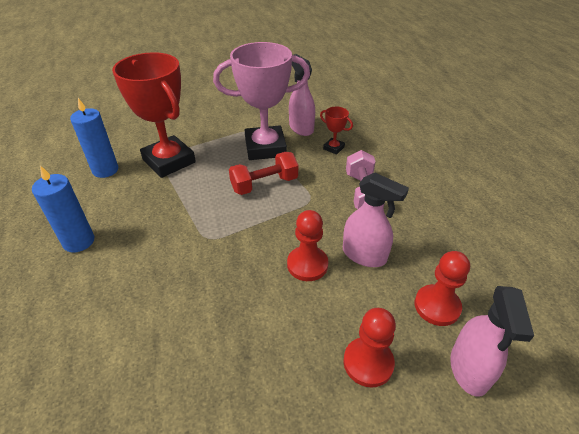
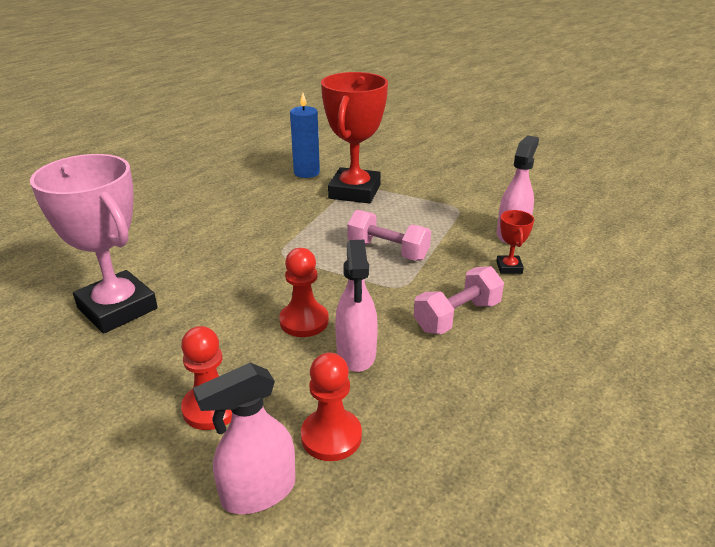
camera: 55 degrees right, 10 degrees down
blue candle [32,165,94,252] -> none
pink trophy [213,42,310,160] -> pink trophy moved to [30,154,158,334]
red dumbbell [229,152,298,195] -> pink dumbbell [347,210,431,261]

